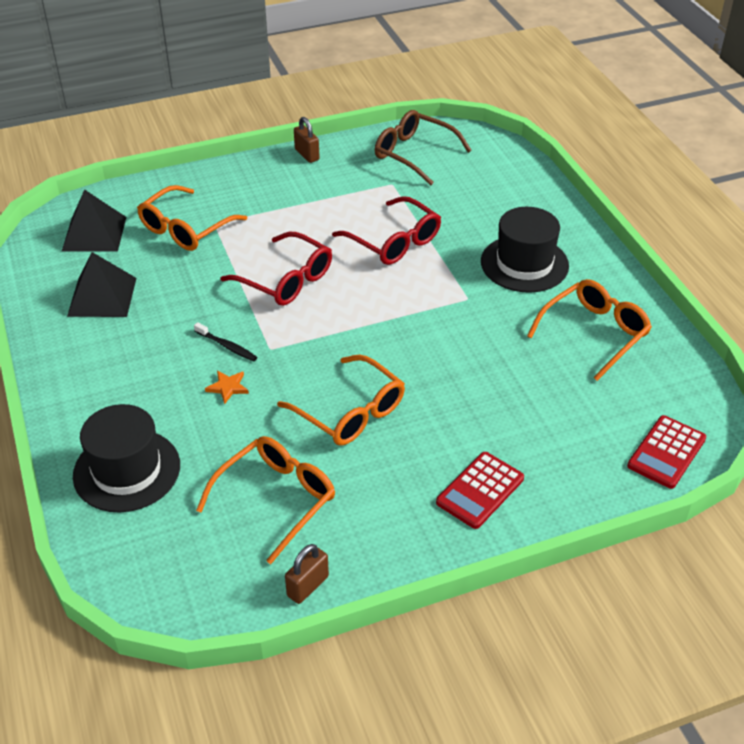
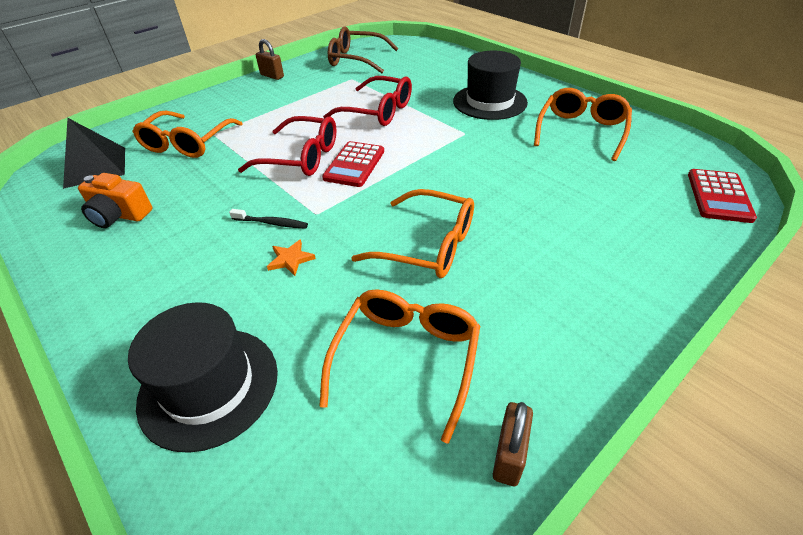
camera: 20 degrees left, 0 degrees up
black pyramid [67,252,136,317] -> orange camera [78,173,153,228]
red calculator [436,452,524,529] -> red calculator moved to [322,141,384,187]

